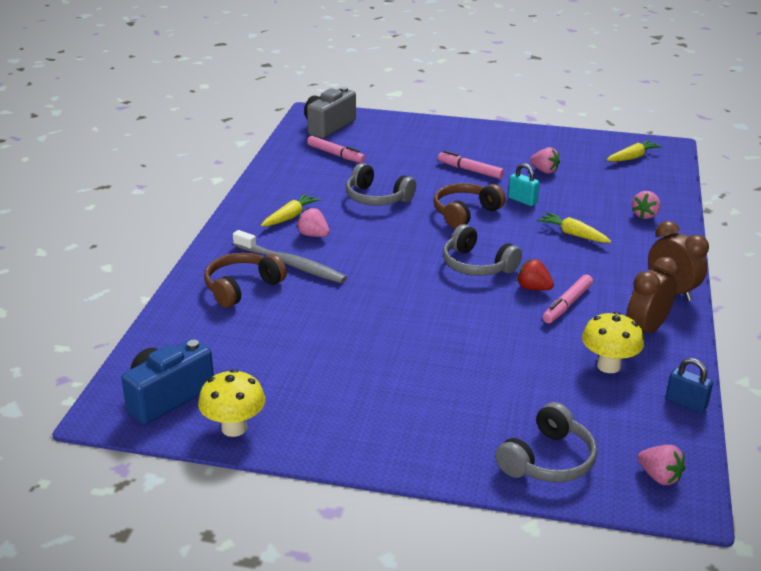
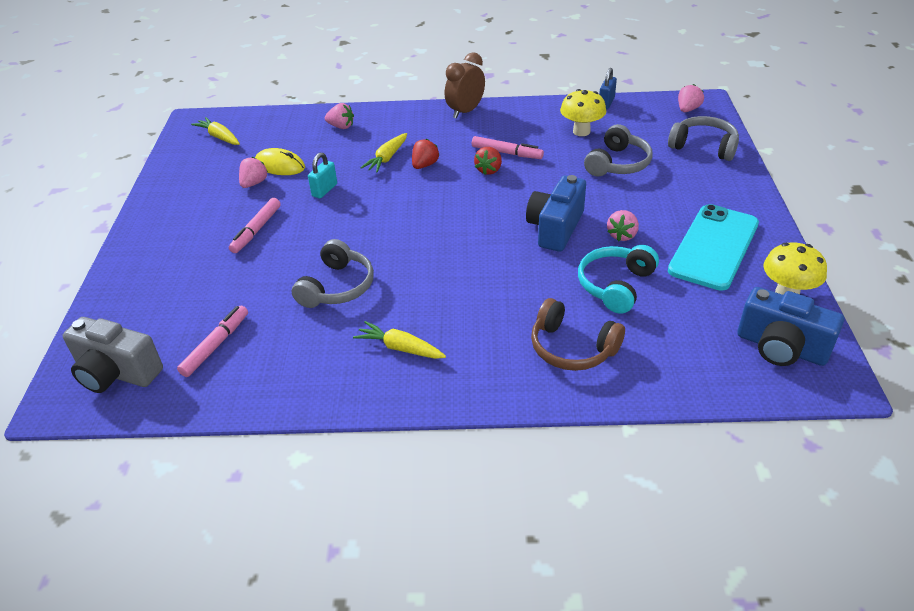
camera: 100 degrees left, 10 degrees up
grey toothbrush [233,230,347,283] -> none
pink strawberry [297,208,330,237] -> pink strawberry moved to [607,210,639,241]
brown headphones [433,183,506,228] -> none
grey headphones [443,224,522,276] -> grey headphones moved to [584,124,653,177]
brown clock [627,257,679,333] -> none
none -> yellow mouse [255,148,305,175]
none -> red strawberry [412,139,439,169]
none -> blue camera [526,175,586,252]
none -> turquoise headphones [578,245,659,314]
none -> turquoise phone [668,204,759,291]

